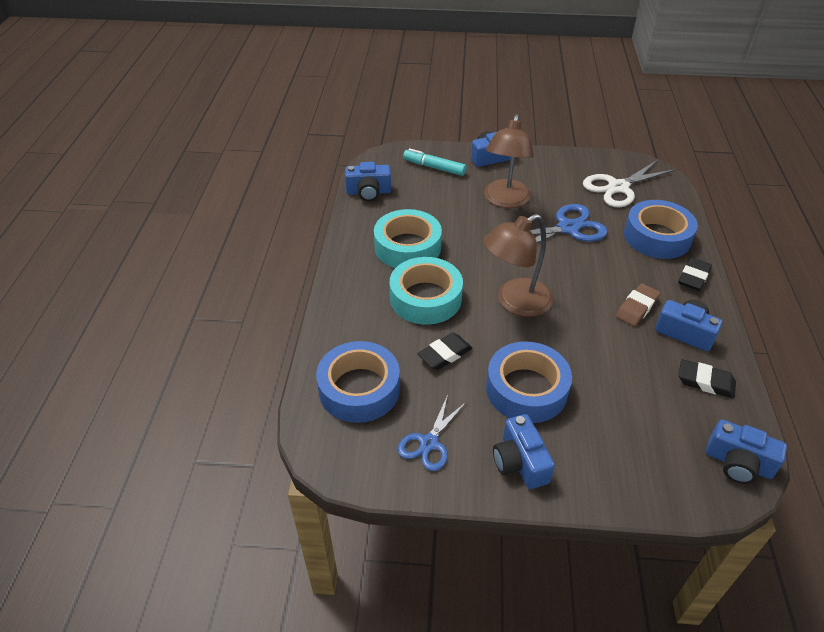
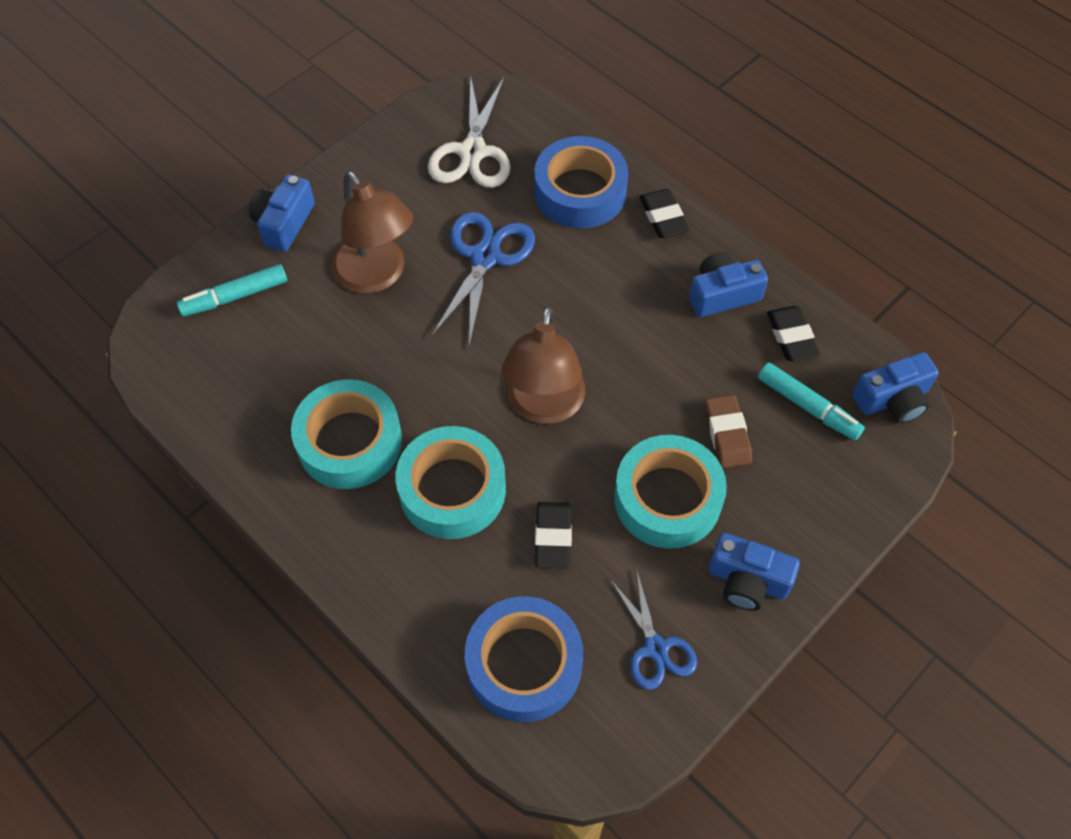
camera: 50 degrees left, 15 degrees up
blue camera [345,162,391,201] -> none
blue tape [486,341,572,423] -> turquoise tape [614,435,727,549]
brown eraser [616,283,660,326] -> brown eraser moved to [705,395,752,468]
black eraser [679,359,736,398] -> black eraser turned 75 degrees counterclockwise [767,306,820,362]
none -> turquoise marker [758,362,865,441]

